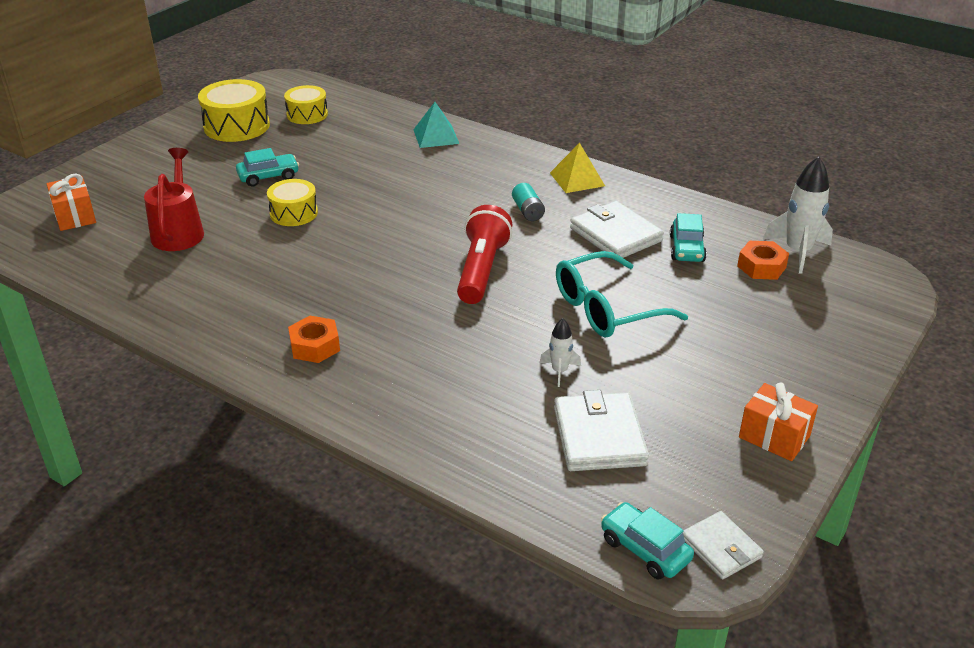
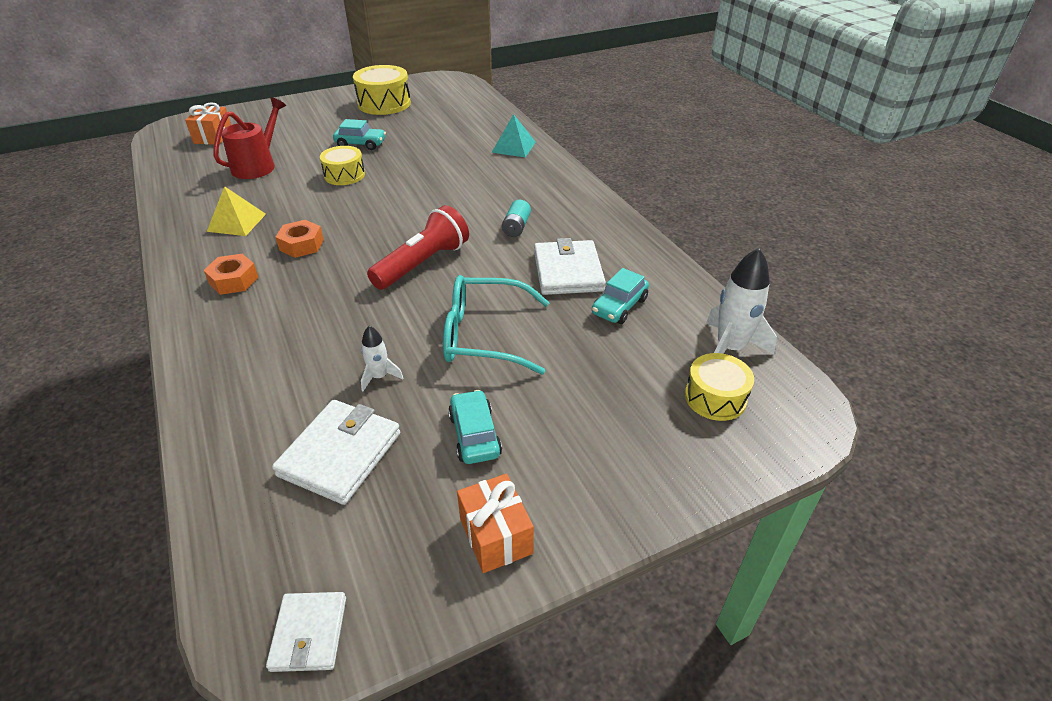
camera: 30 degrees right, 5 degrees up
yellow drum [284,85,328,124] -> yellow drum moved to [685,353,754,421]
yellow pyramid [550,143,605,193] -> yellow pyramid moved to [207,186,266,236]
turquoise car [601,502,694,580] -> turquoise car moved to [448,390,502,464]
orange nut [737,241,789,280] -> orange nut moved to [276,220,324,258]

